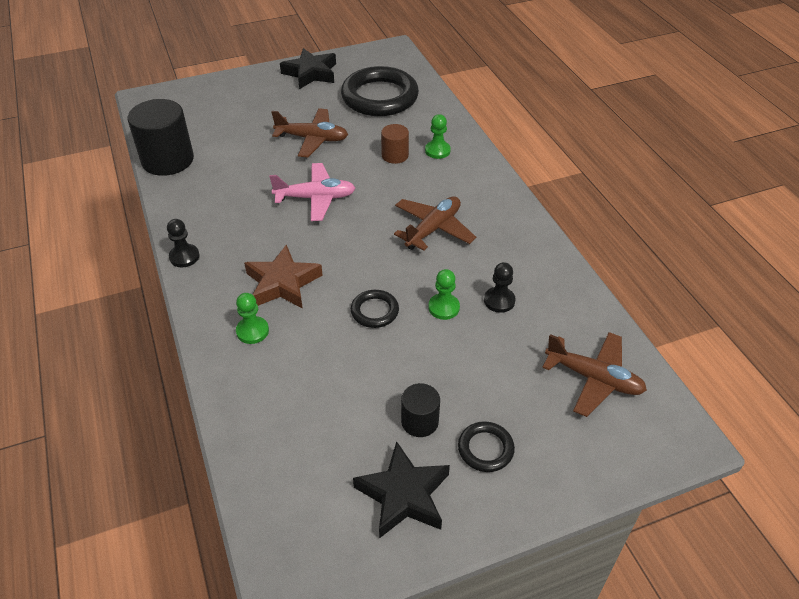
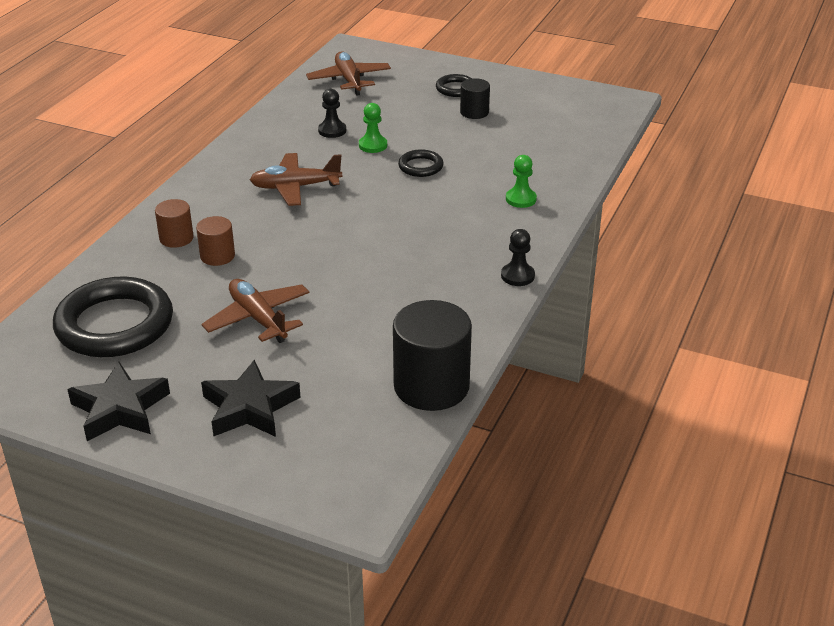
camera: 135 degrees left, 10 degrees down
brown star [244,244,323,309] -> none
pink plane [269,163,355,221] -> none
black star [353,441,450,538] -> black star moved to [201,360,301,437]
green pawn [425,114,451,159] -> brown cylinder [155,199,194,248]

